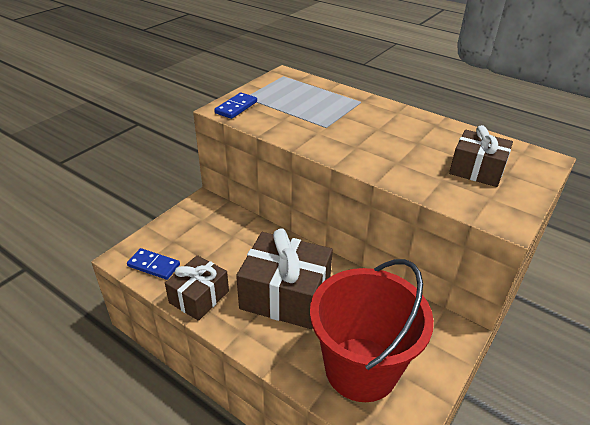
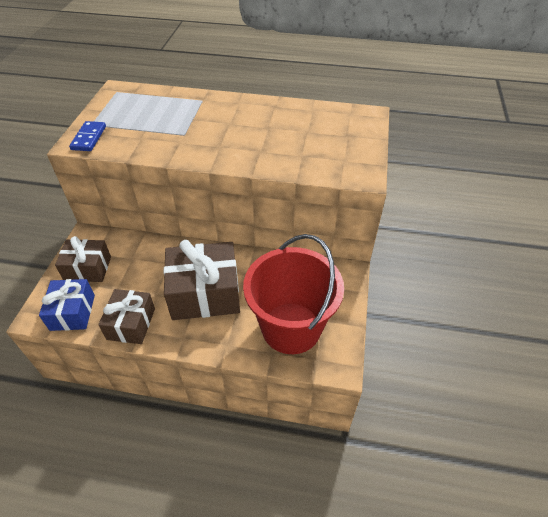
camera: 25 degrees left, 10 degrees up
blue domino [127,248,180,280] -> blue gift [39,279,95,331]
brown gift [449,125,513,187] -> brown gift moved to [55,236,111,282]

